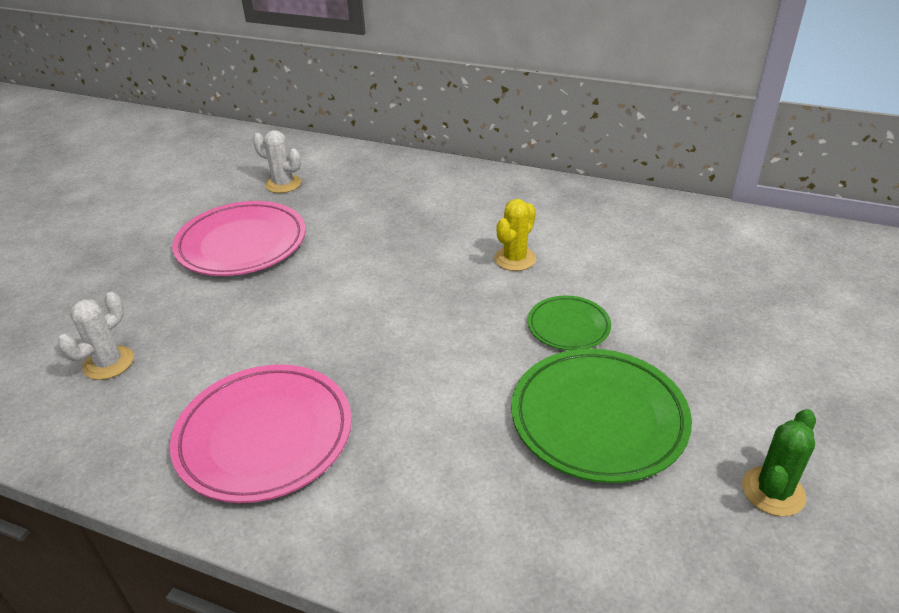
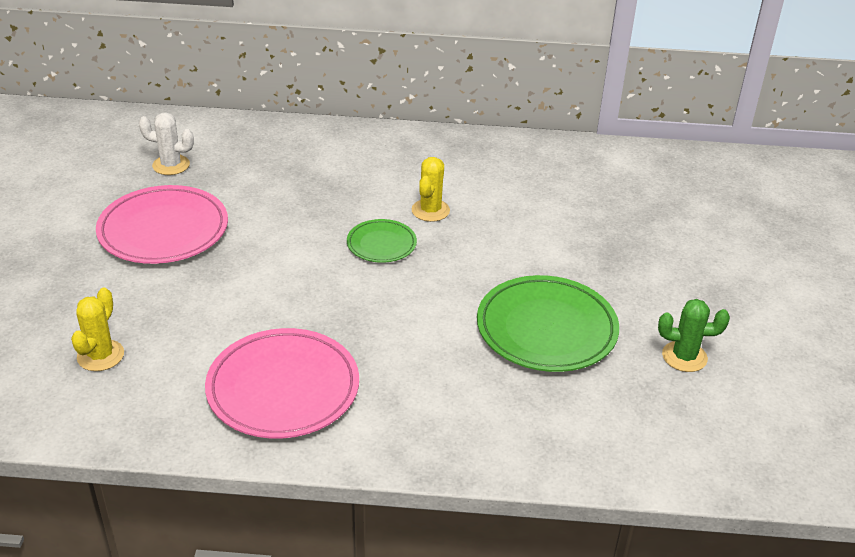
camera: 20 degrees left, 0 degrees up
white cactus [58,292,134,380] -> yellow cactus [71,288,124,371]
green plate [528,296,611,350] -> green plate moved to [347,219,417,263]
green cactus [742,409,816,516] -> green cactus turned 75 degrees clockwise [658,299,730,372]

